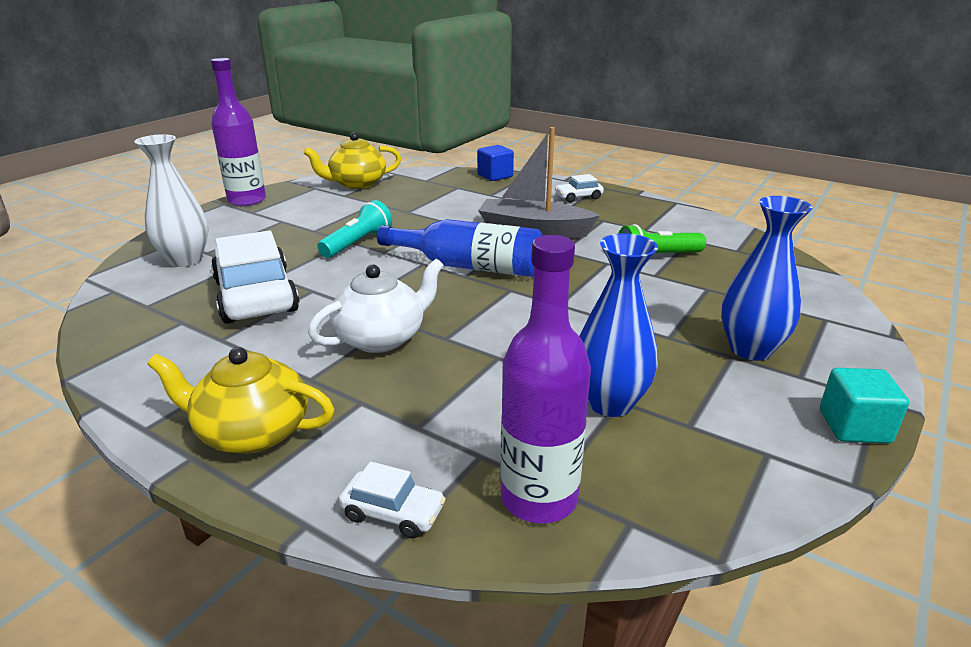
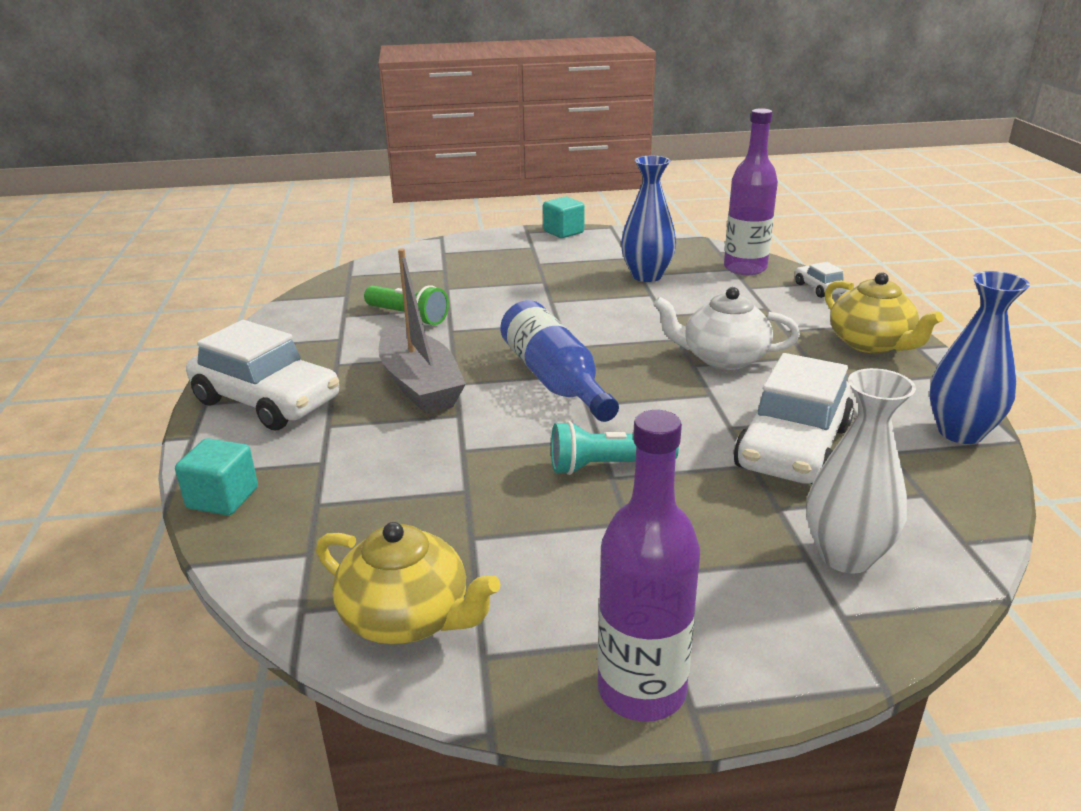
camera: 130 degrees left, 0 degrees up
blue cube [477,145,514,181] -> turquoise cube [175,438,258,515]
white car [555,174,604,202] -> white car [186,320,339,431], size x2.19
blue vase [721,196,813,361] -> blue vase moved to [929,271,1030,444]

